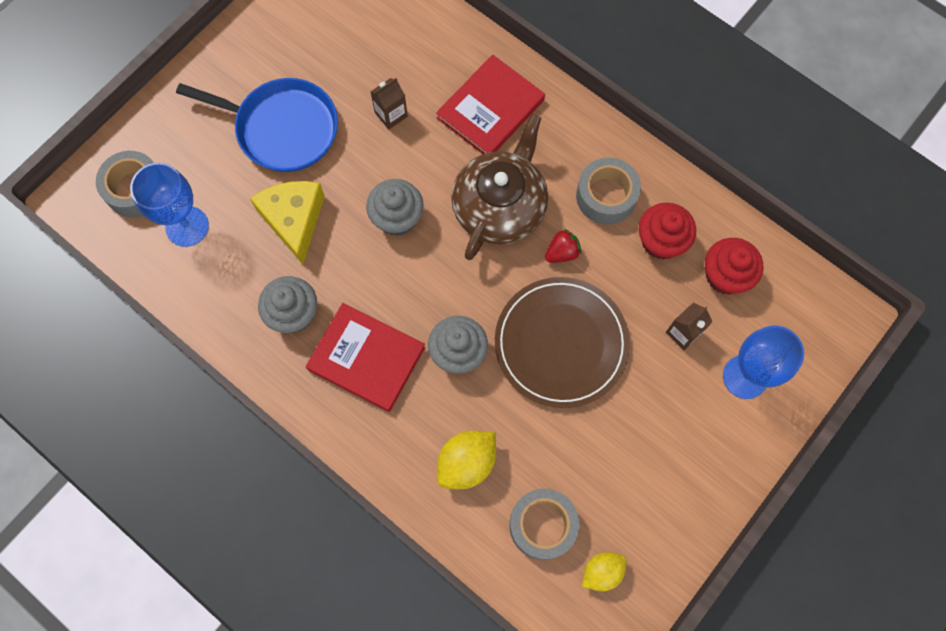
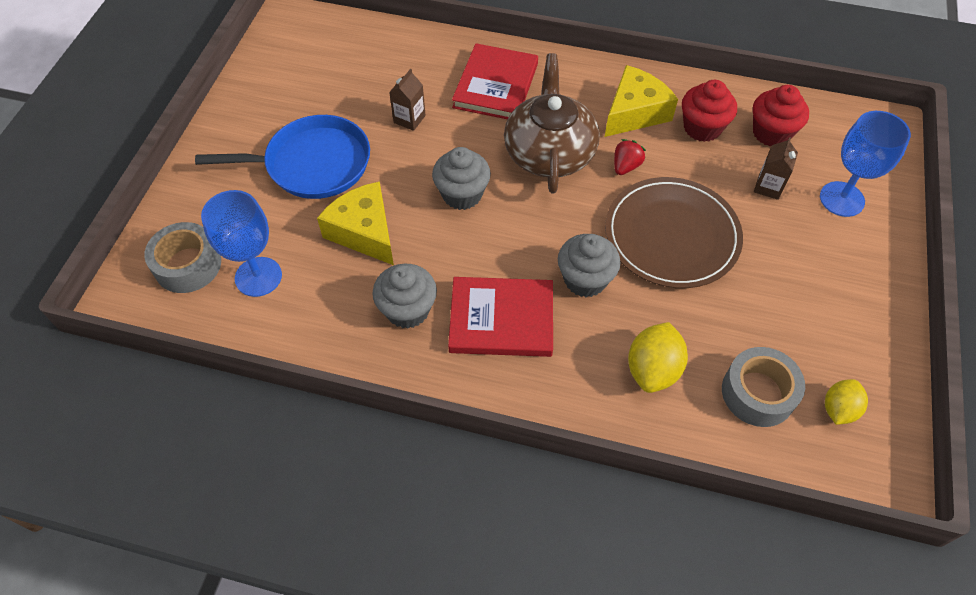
camera: 25 degrees left, 15 degrees down
grey tape [576,158,641,225] -> yellow cheese [605,65,678,137]

